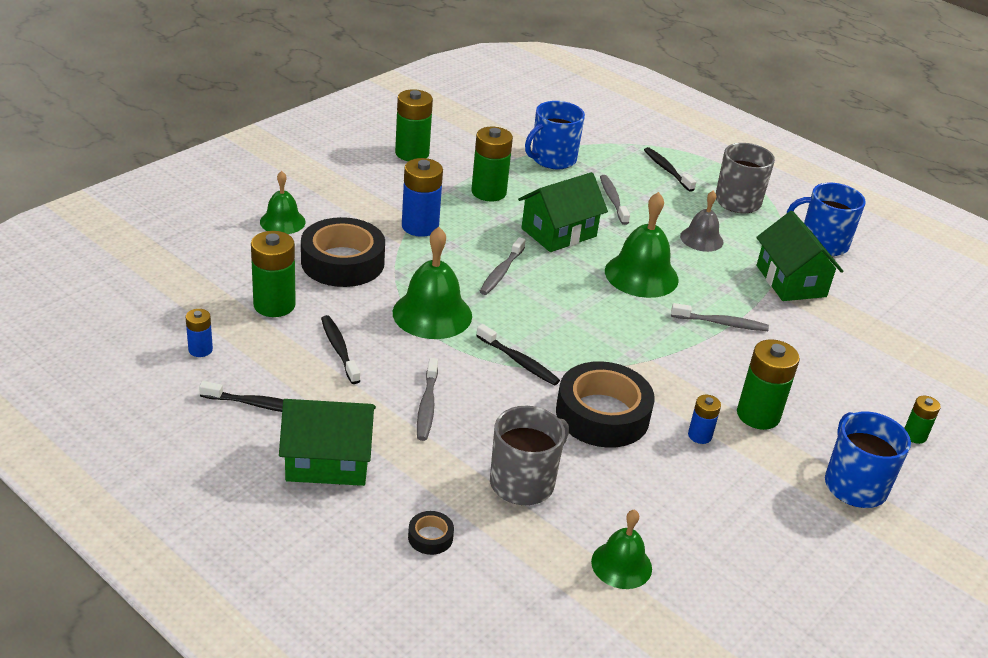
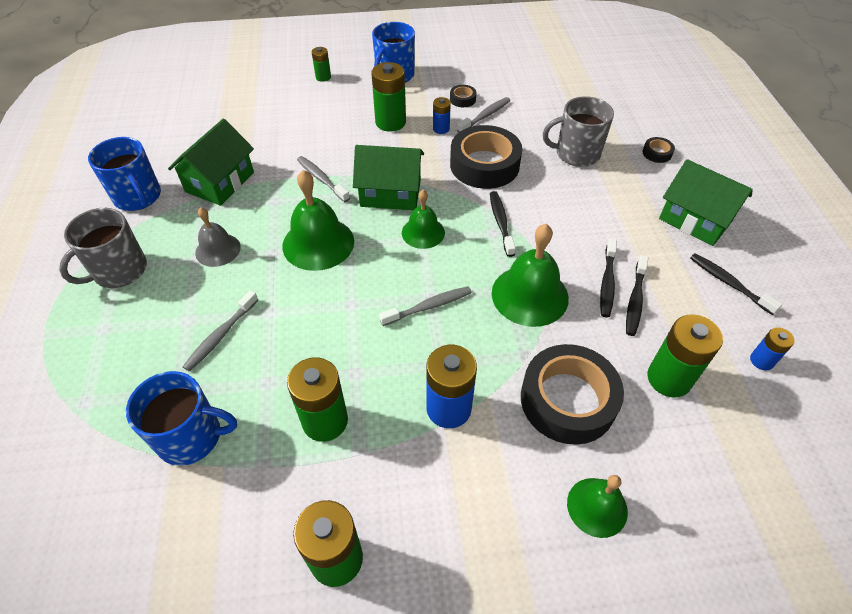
camera: 135 degrees left, 15 degrees up
grey toothbrush [417,358,438,441] -> grey toothbrush moved to [457,97,510,133]
green house [518,172,608,252] -> green house moved to [353,145,424,210]
green bell [591,510,652,589] -> green bell moved to [402,190,445,249]
black toothbrush [644,147,696,192] -> black toothbrush moved to [600,238,617,318]
none -> black tape [450,85,476,107]

